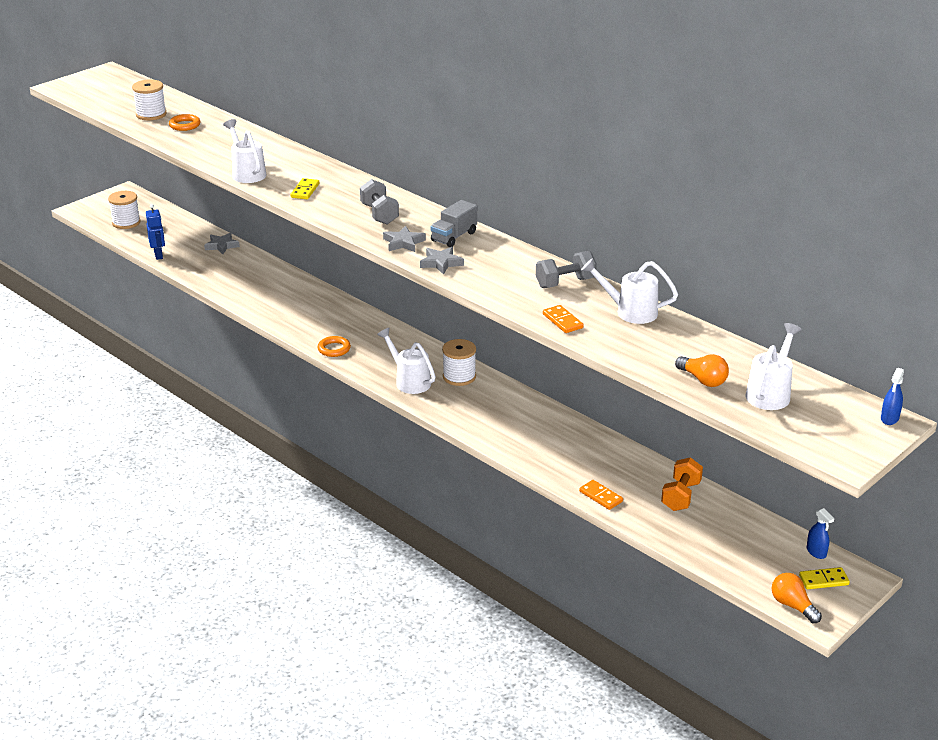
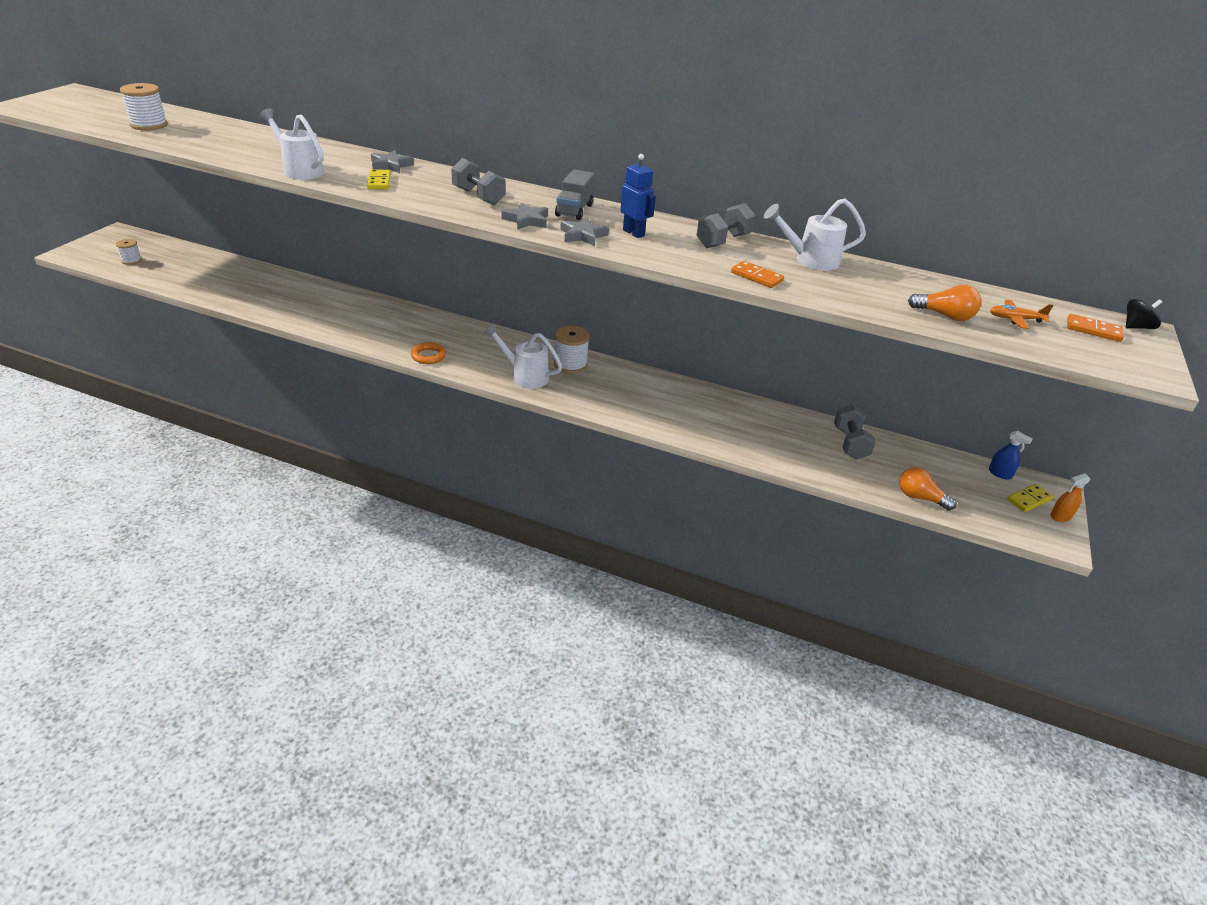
camera: 25 degrees left, 5 degrees up
white spool [108,191,141,229] -> white spool [116,239,142,265], size x0.62
blue robot [146,204,165,260] -> blue robot moved to [620,154,656,238]
orange ring [169,114,201,131] -> none
grey star [204,233,240,254] -> grey star moved to [371,150,414,173]
orange domino [579,480,623,510] -> orange domino moved to [1067,314,1124,342]
orange dumbbell [661,457,703,511] -> grey dumbbell [834,405,876,460]
white watering can [746,323,802,410] -> orange plane [990,300,1054,329]
orange light bulb [772,573,822,623] -> orange light bulb moved to [899,467,957,511]
blue spray bottle [881,368,904,425] -> black spinning top [1126,299,1162,329]
none -> orange spray bottle [1050,473,1091,522]

